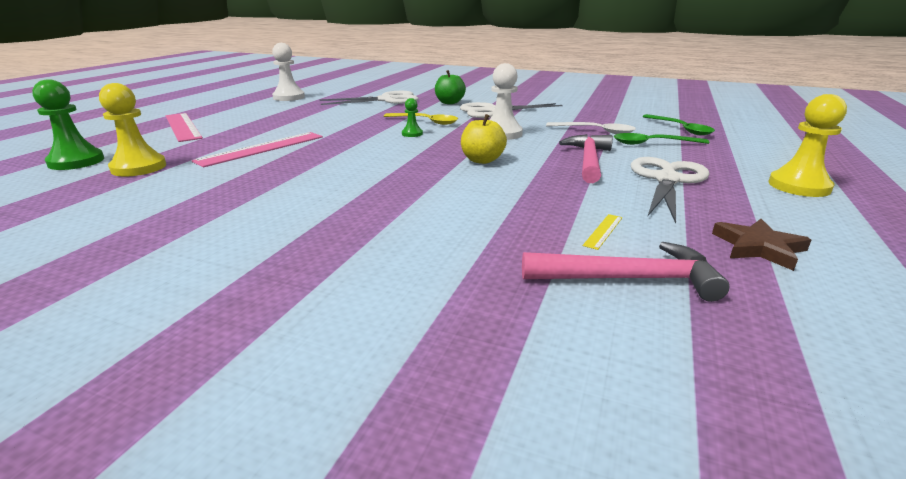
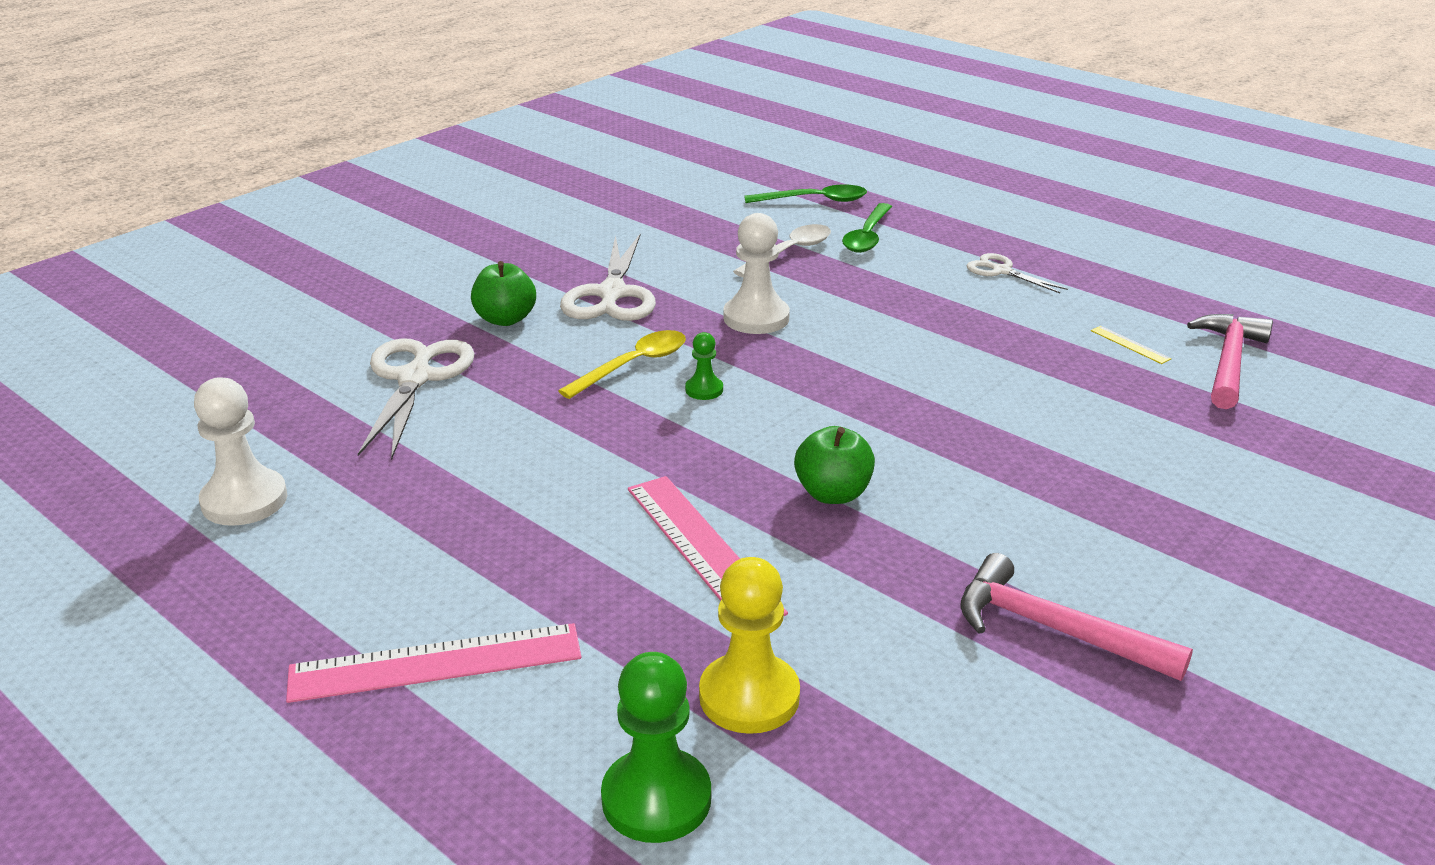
camera: 70 degrees left, 5 degrees up
yellow apple [461,114,507,164] -> none
pink hammer [559,134,613,183] -> pink hammer moved to [961,553,1193,681]
white scissors [631,157,710,224] -> white scissors [967,253,1068,293], size x0.55
brown star [712,219,811,271] -> none
yellow pawn [769,94,847,197] -> none
none -> green apple [794,426,875,504]

